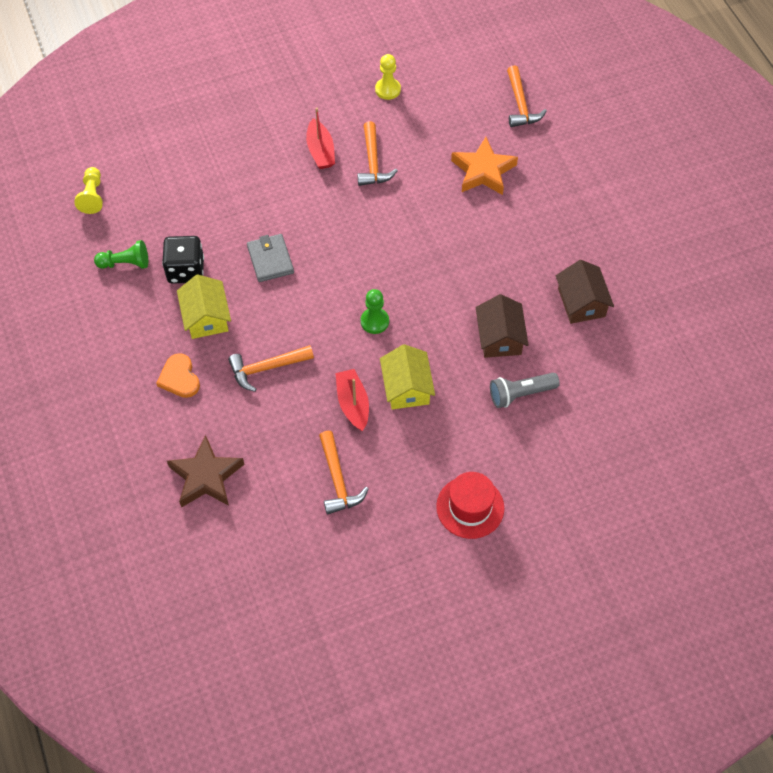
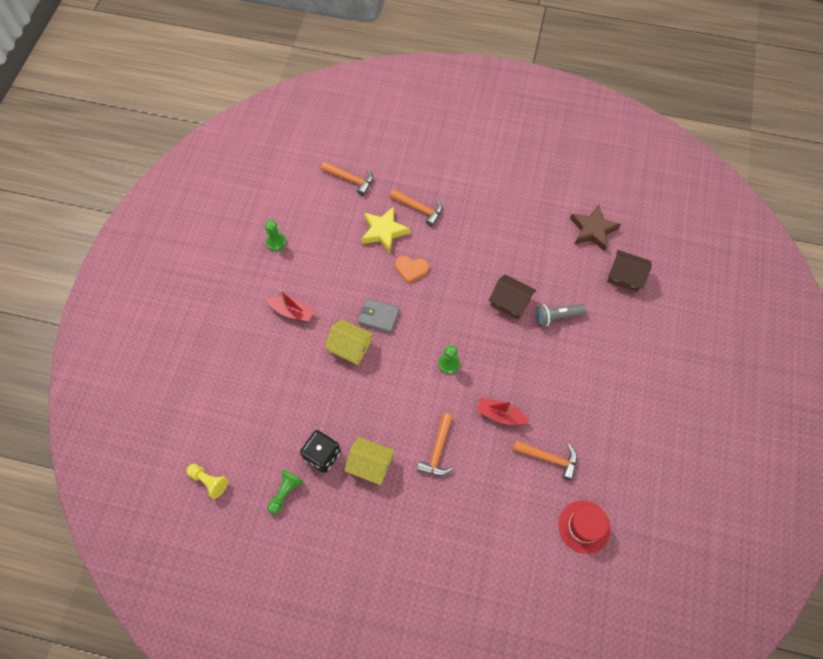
camera: 55 degrees left, 5 degrees up
orange heart [156,353,200,398] -> orange heart moved to [395,256,429,283]
brown star [167,435,244,508] -> brown star moved to [570,205,621,251]
grey wallet [247,234,294,282] -> grey wallet moved to [358,298,400,333]
orange hammer [357,121,398,186] -> orange hammer moved to [390,189,442,227]
yellow pawn [375,54,401,100] -> green pawn [265,220,286,251]
yellow house [380,344,435,409] -> yellow house moved to [324,319,373,365]
red hat [436,472,504,539] -> red hat moved to [559,501,611,554]
orange star [451,137,518,195] -> yellow star [361,206,410,253]
grey flashlight [490,373,560,408] -> grey flashlight turned 60 degrees clockwise [536,304,586,326]
brown house [556,260,614,324] -> brown house moved to [607,250,652,292]

